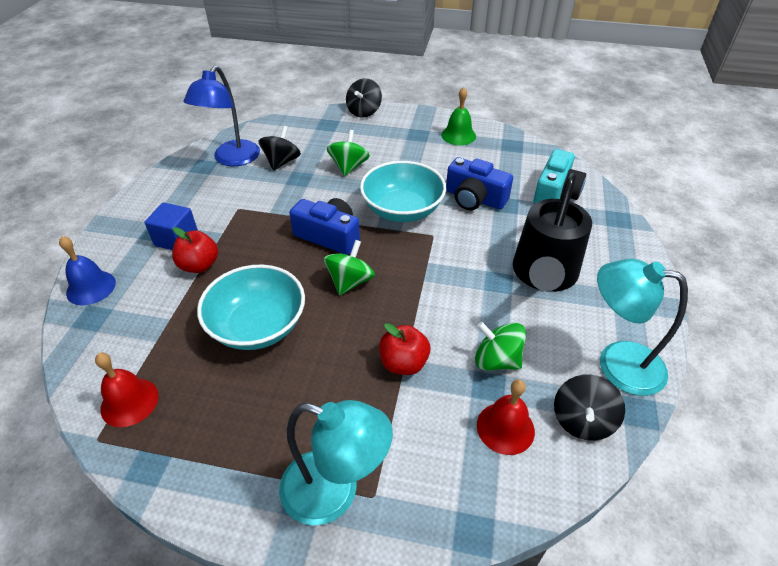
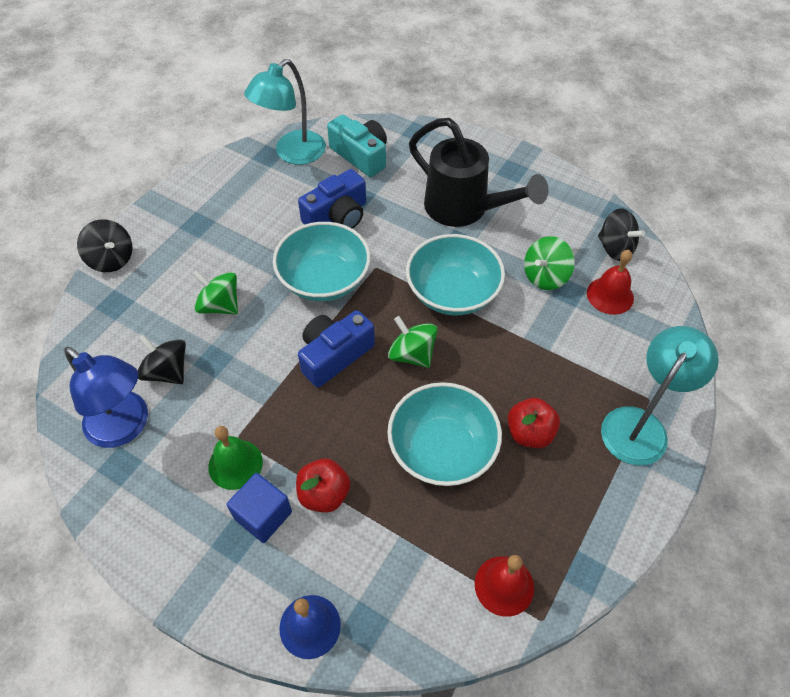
camera: 70 degrees left, 10 degrees up
red apple [379,323,430,375] -> red apple moved to [508,398,560,448]
green bell [441,87,476,145] -> green bell moved to [208,426,263,490]
turquoise lamp [597,259,688,396] -> turquoise lamp moved to [244,59,326,165]
none -> turquoise bowl [406,234,505,315]

